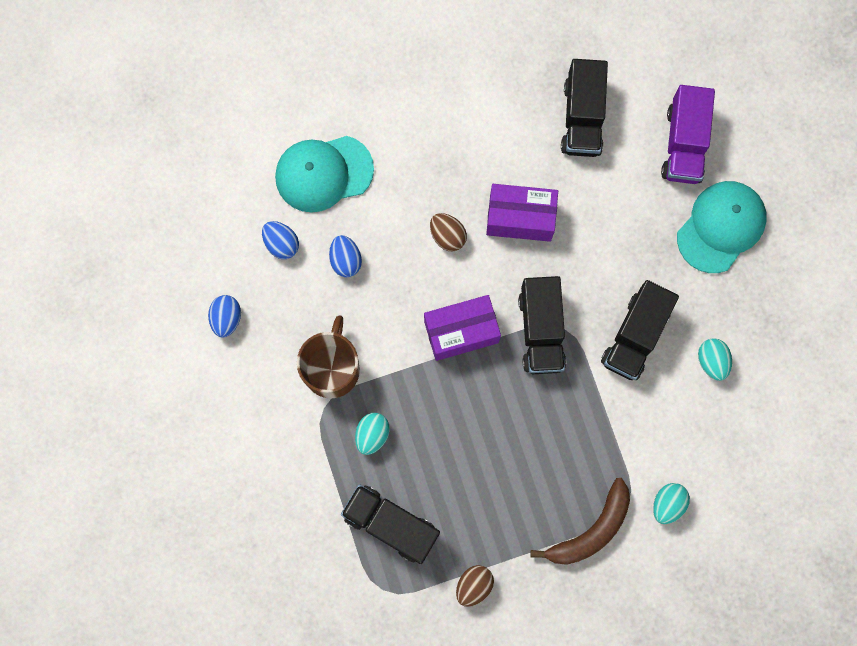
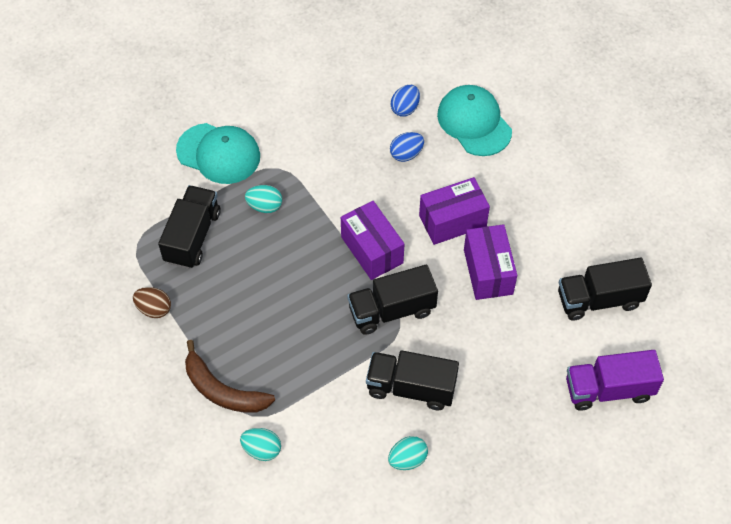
camera: 75 degrees right, 20 degrees down
blue egg [208,295,241,338] -> none
brown mug [297,315,360,398] -> none
brown egg [430,213,467,251] -> purple box [419,177,490,245]
turquoise cap [677,181,767,273] -> turquoise cap moved to [176,123,260,184]

